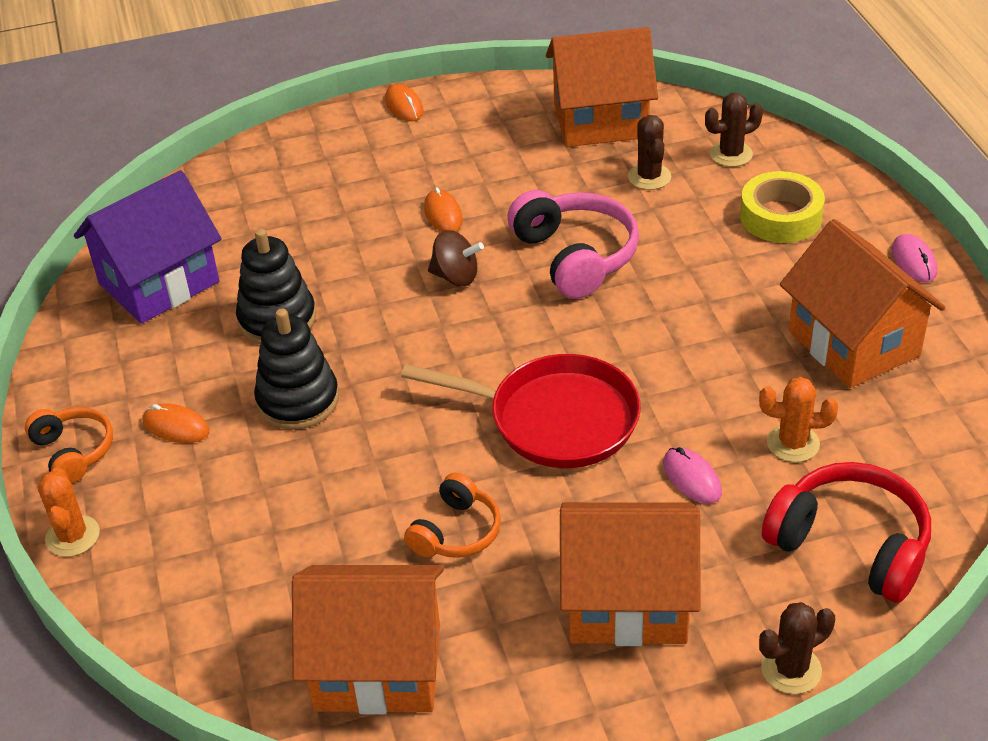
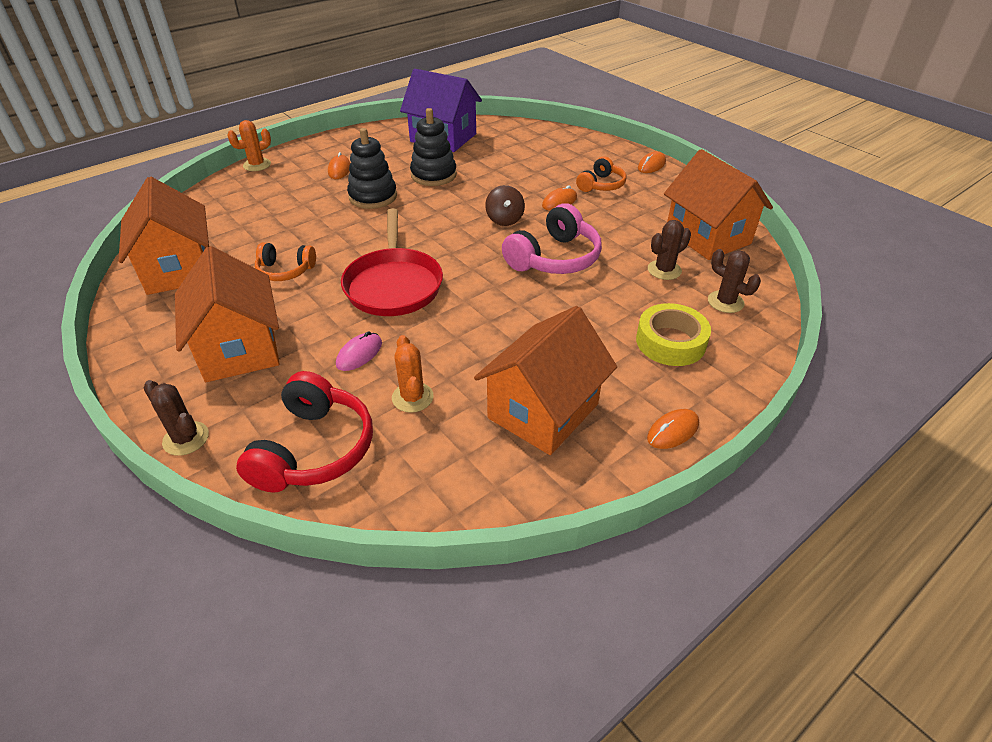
camera: 65 degrees right, 0 degrees up
orange headphones [25,407,113,484] -> orange headphones moved to [576,157,627,192]
pink mouse [892,234,937,282] -> orange mouse [647,409,699,449]

